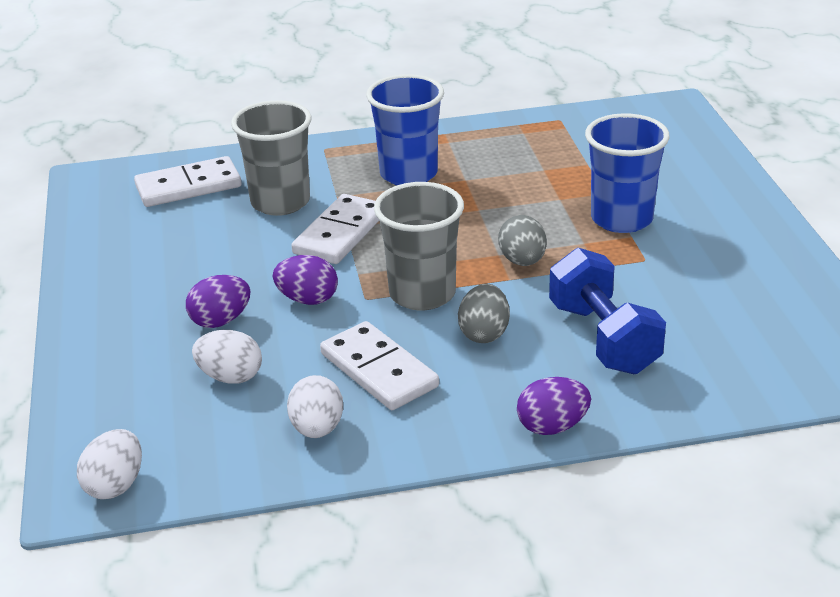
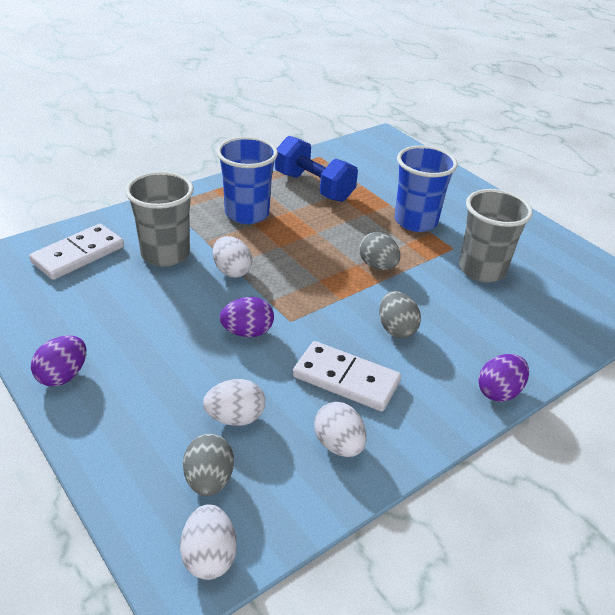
camera: 30 degrees left, 5 degrees up
purple egg [186,275,250,328] -> purple egg moved to [31,335,86,387]
white domino [291,194,379,264] -> white egg [213,236,252,278]
grey cup [374,182,464,311] -> grey cup moved to [459,189,533,282]
blue dumbbell [549,248,666,374] -> blue dumbbell moved to [275,136,358,202]
none -> grey egg [183,434,234,496]

